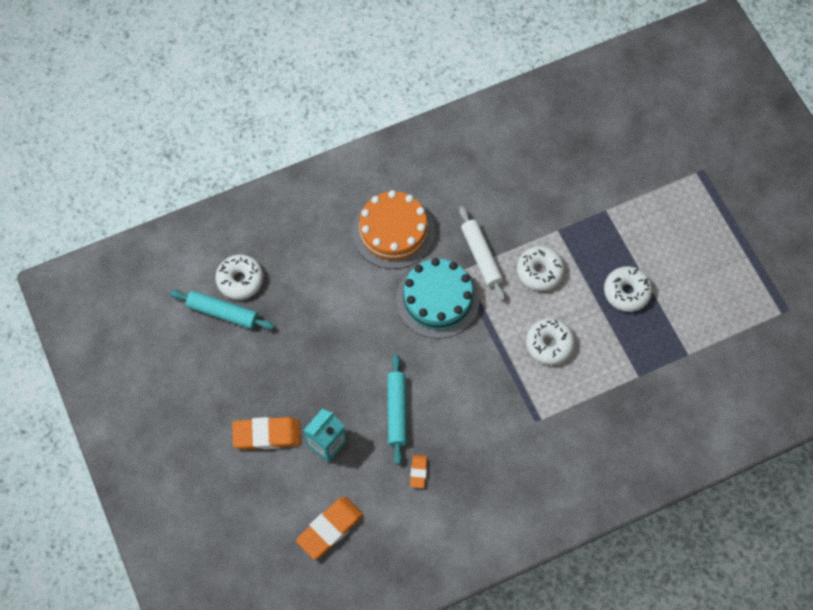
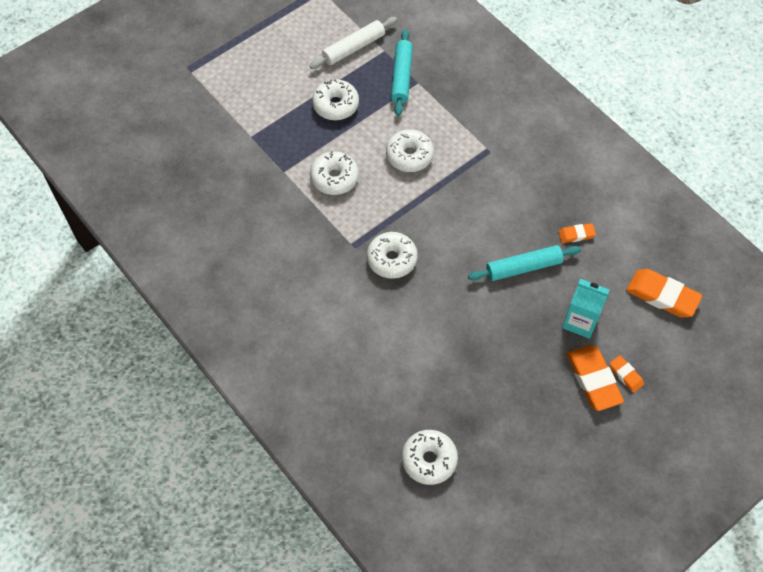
camera: 105 degrees left, 5 degrees down
turquoise rolling pin [170,290,275,330] -> turquoise rolling pin moved to [391,29,413,116]
orange cake [353,190,435,269] -> none
turquoise cake [396,258,480,339] -> white donut [367,232,418,279]
white rolling pin [459,206,505,301] -> white rolling pin moved to [309,17,397,69]
none -> orange eraser [609,355,644,393]

